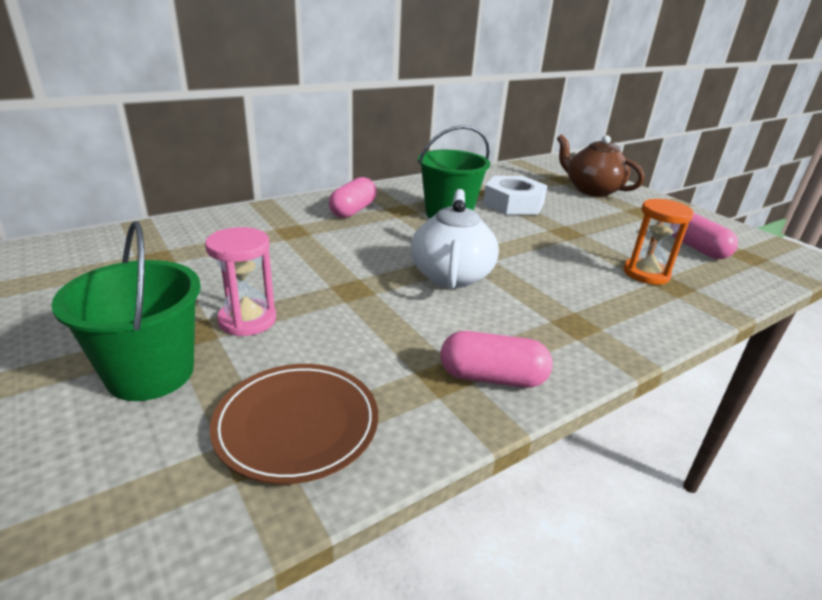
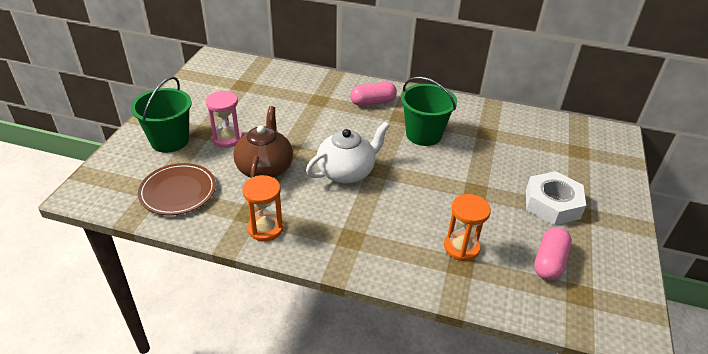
camera: 50 degrees right, 10 degrees up
pink capsule [441,331,553,388] -> orange hourglass [242,175,283,241]
white nut [483,176,548,215] -> white nut moved to [526,171,586,225]
brown teapot [557,134,644,197] -> brown teapot moved to [233,106,293,178]

